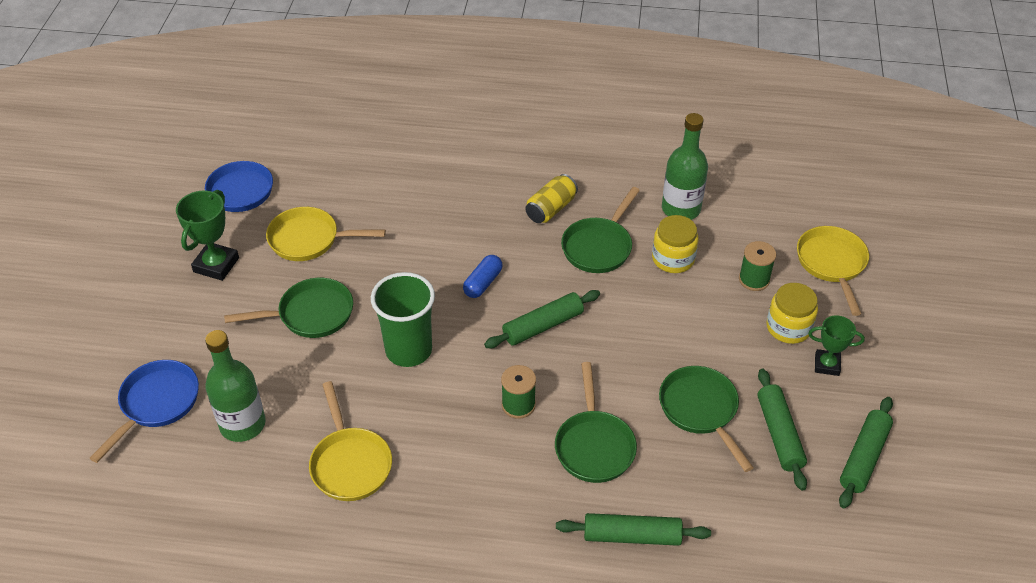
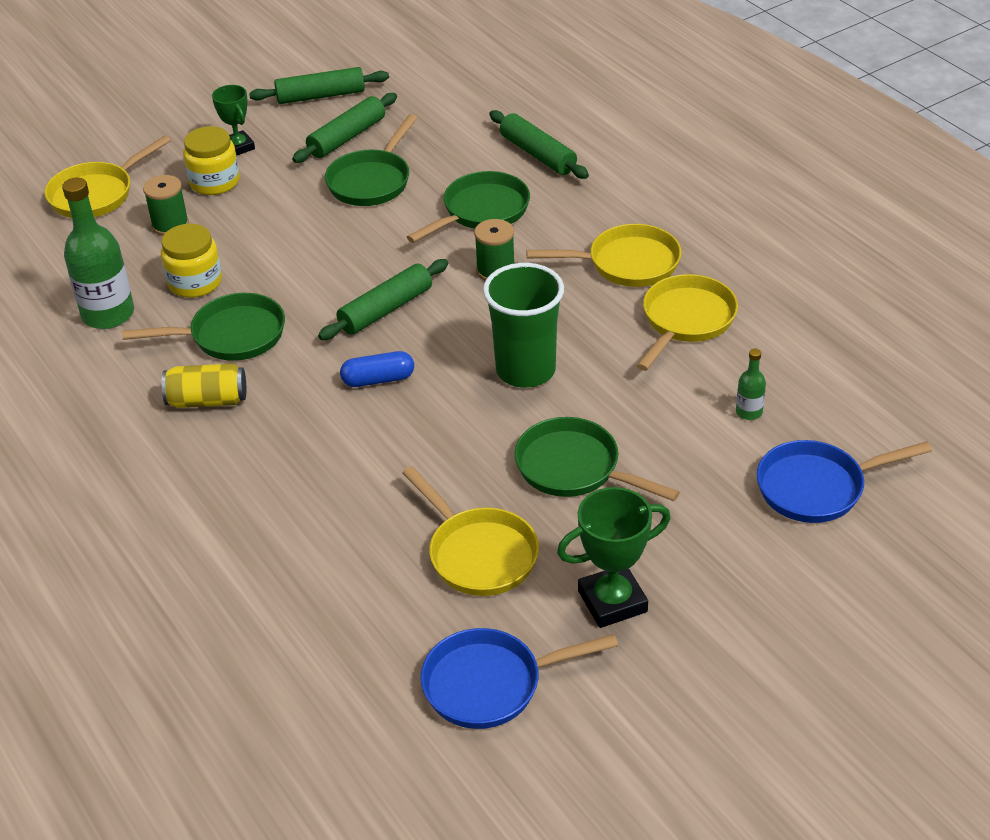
camera: 130 degrees left, 5 degrees down
green bottle [205,330,266,442] -> green bottle [736,349,766,420], size x0.46
green rolling pin [484,290,600,348] -> green rolling pin turned 60 degrees counterclockwise [318,259,449,340]
none -> yellow pan [526,224,682,287]

